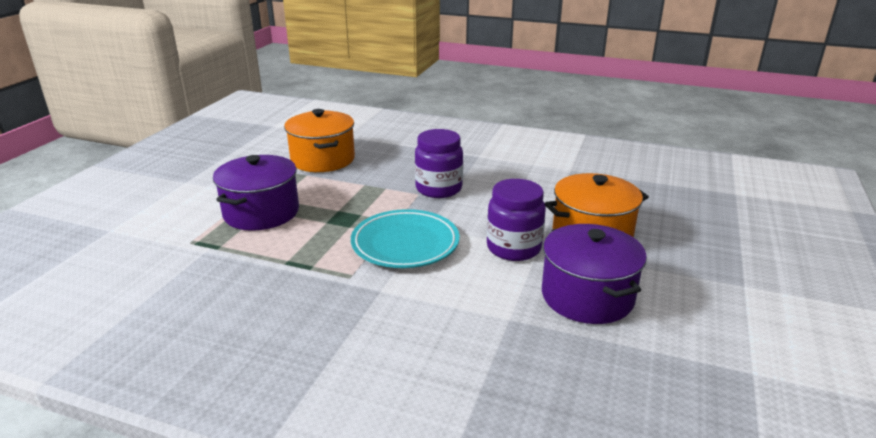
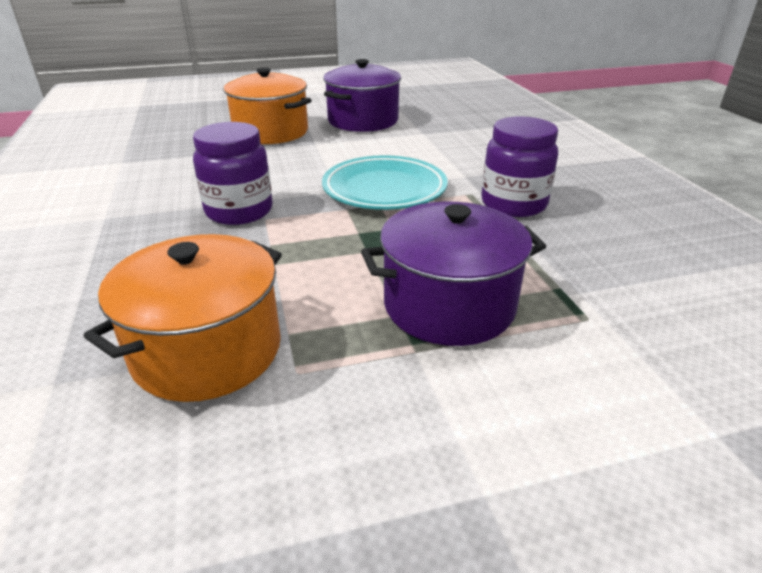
camera: 125 degrees left, 5 degrees up
purple jar [487,179,546,261] -> purple jar moved to [481,116,558,217]

